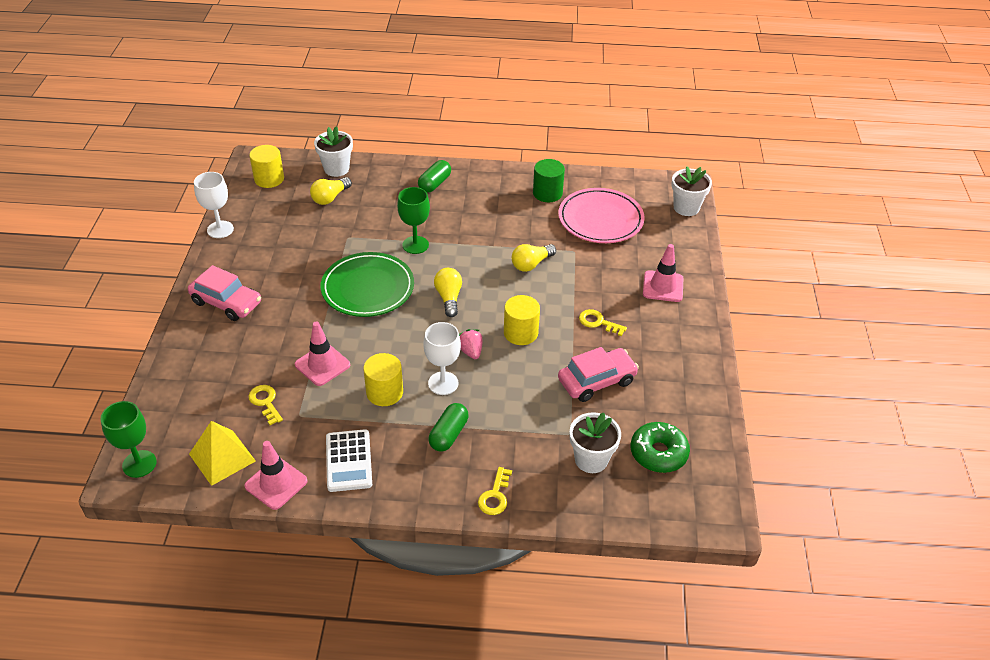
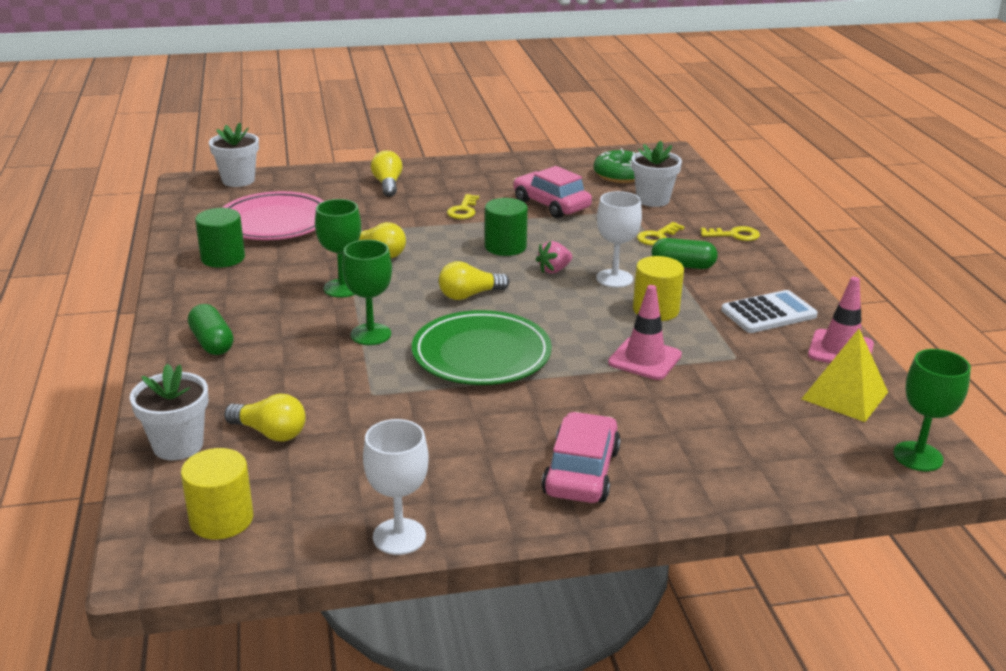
camera: 105 degrees left, 15 degrees down
yellow key [248,385,283,425] -> yellow key moved to [637,222,684,246]
green capsule [418,160,451,193] -> green capsule turned 45 degrees clockwise [188,304,234,355]
yellow cylinder [504,295,540,345] -> green cylinder [485,198,528,256]
pink traffic cone [643,244,684,302] -> yellow light bulb [371,151,403,197]
none -> green goblet [315,199,361,298]

